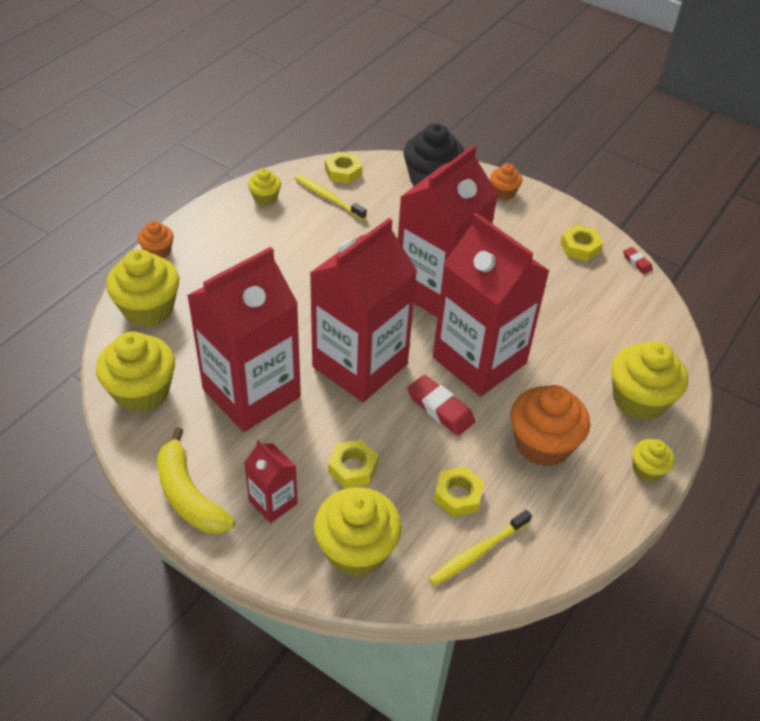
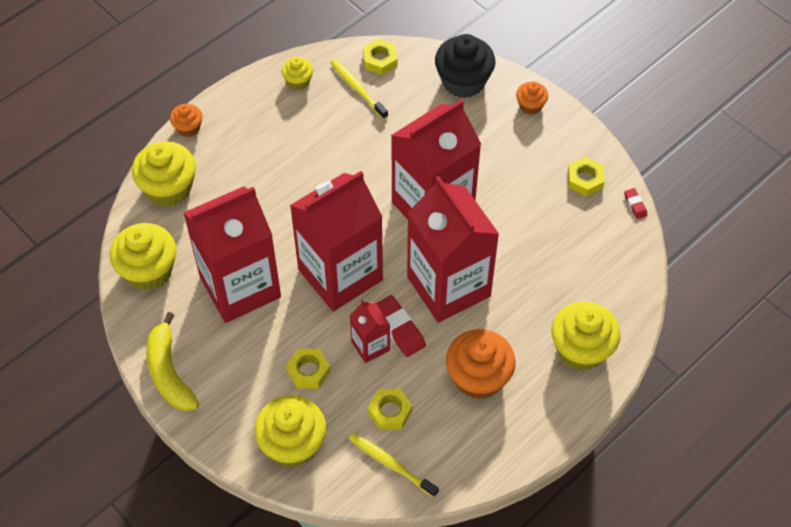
camera: 15 degrees right, 10 degrees up
red carton [244,440,298,523] -> red carton moved to [350,300,390,363]
yellow toothbrush [429,510,532,586] -> yellow toothbrush turned 60 degrees clockwise [349,433,439,497]
yellow cupcake [632,439,675,482] -> none

